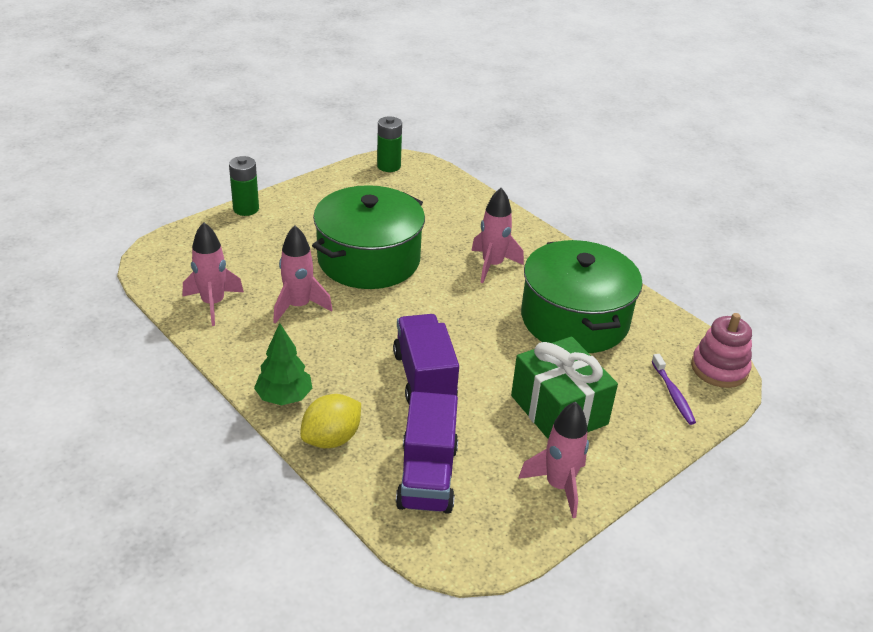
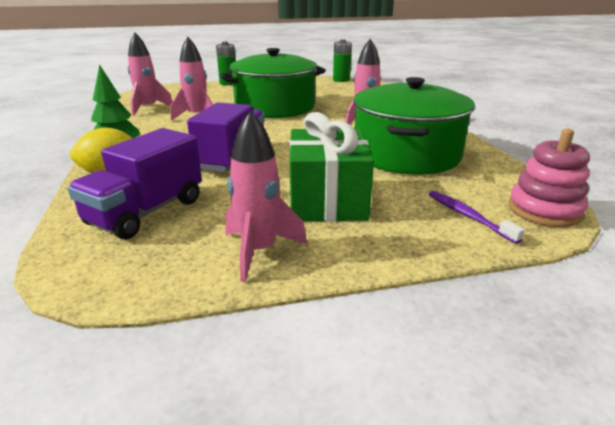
camera: 30 degrees right, 10 degrees down
purple toothbrush [652,354,696,425] -> purple toothbrush turned 135 degrees clockwise [429,191,525,244]

